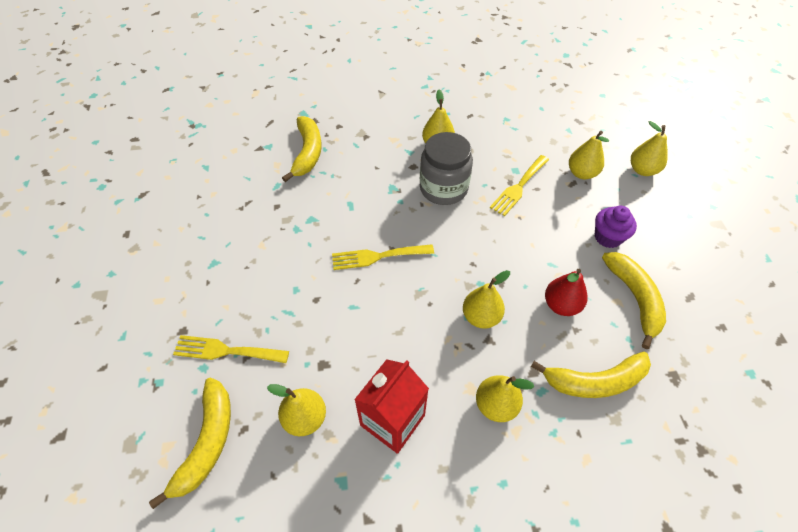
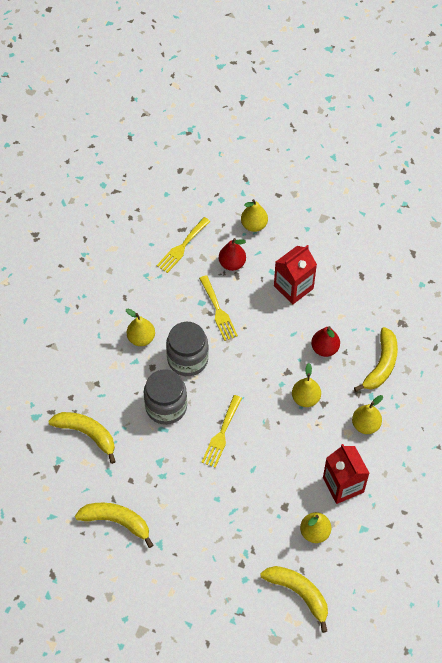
camera: 60 degrees left, 5 degrees up
yellow fork [173,335,289,363] -> yellow fork moved to [157,217,210,273]
yellow pear [569,131,609,179] -> red pear [219,238,246,271]
purple cupcake [595,206,637,248] -> red carton [274,245,317,304]
yellow banana [602,252,666,349] -> yellow banana moved to [75,503,153,548]
none -> grey jar [144,369,187,425]

